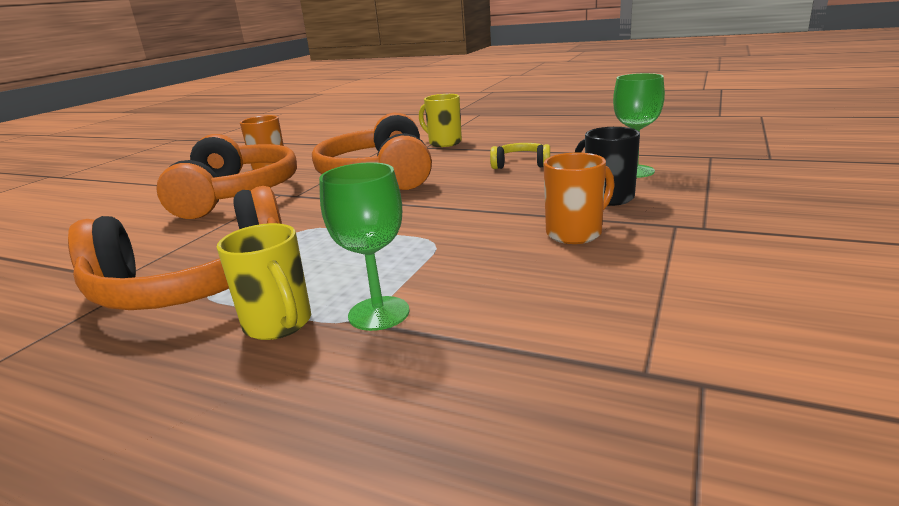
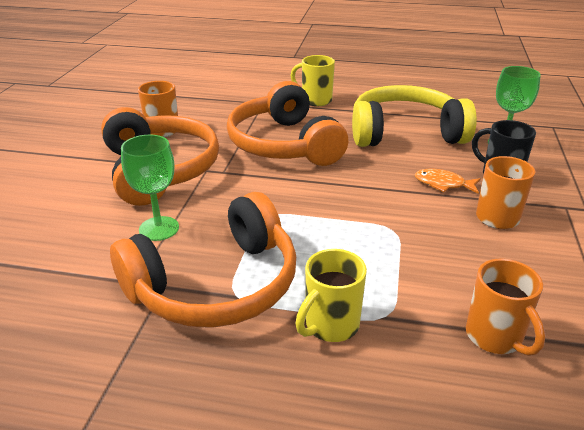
camera: 15 degrees left, 10 degrees up
yellow mug [217,223,311,340] -> yellow mug turned 90 degrees clockwise [295,249,367,342]
green goblet [319,162,409,331] -> green goblet moved to [121,134,179,241]
yellow headphones [490,143,550,169] -> yellow headphones [352,85,477,147], size x2.24
none -> orange fish [415,169,481,194]
none -> orange mug [466,259,545,356]

